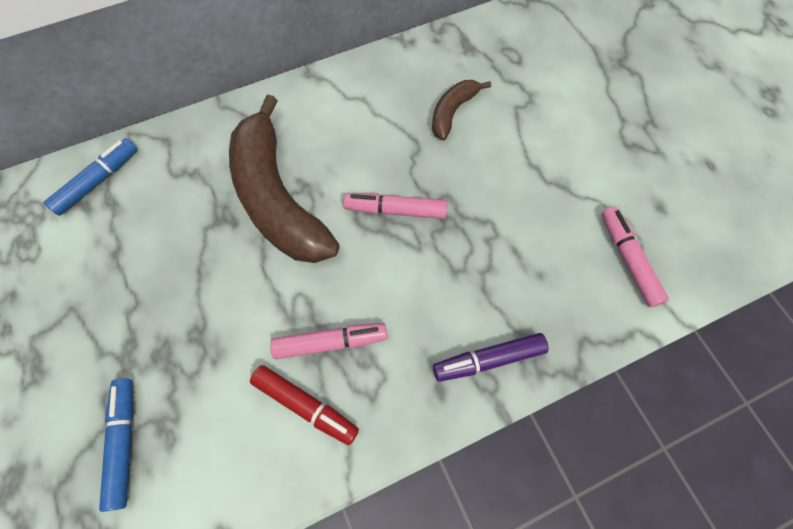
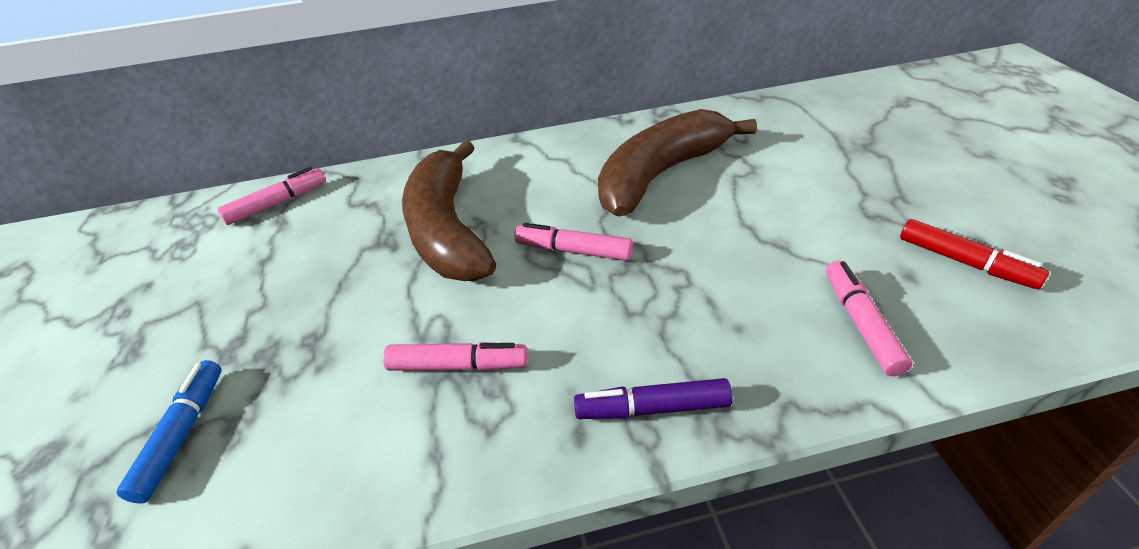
camera: 15 degrees right, 25 degrees down
blue marker [44,138,138,216] -> pink marker [217,167,325,225]
red marker [250,365,359,445] -> red marker moved to [900,219,1049,289]
brown banana [432,80,491,140] -> brown banana [598,109,757,217], size x2.11

